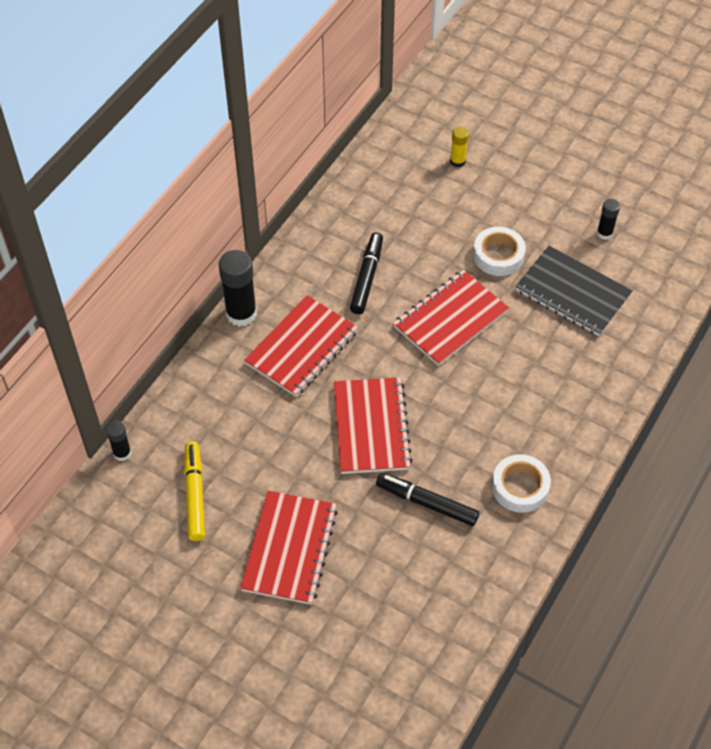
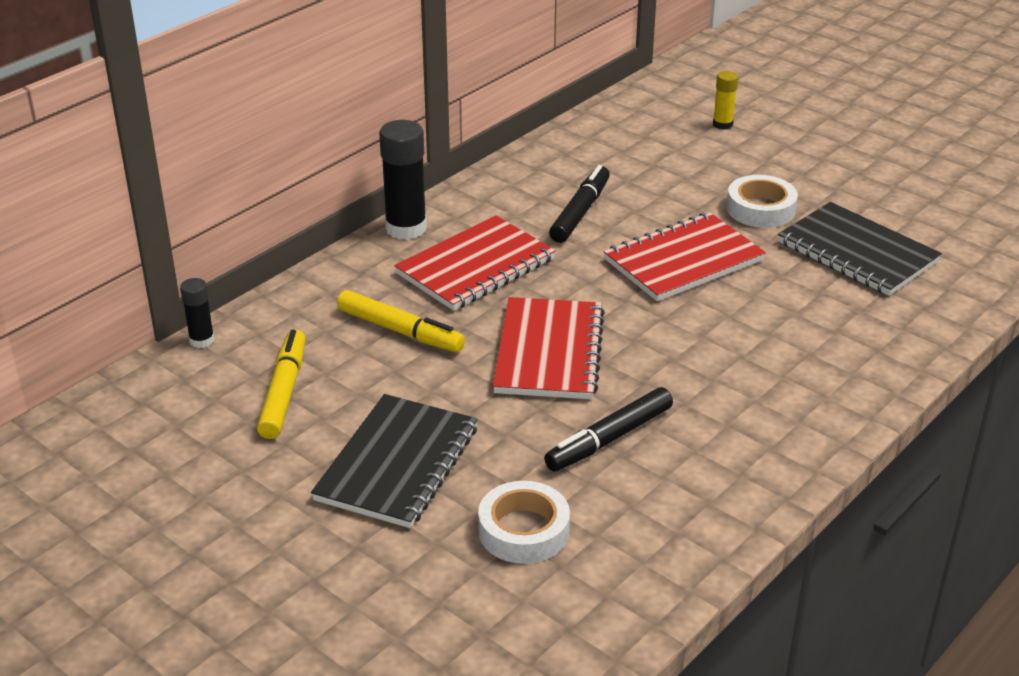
camera: 10 degrees right, 20 degrees down
red notebook [240,491,338,605] -> black notebook [311,394,478,528]
black marker [376,473,479,526] -> black marker turned 75 degrees counterclockwise [544,387,673,471]
white tape [492,454,551,513] -> white tape moved to [478,481,570,564]
black glue stick [597,199,620,240] -> none
none -> yellow marker [337,290,465,352]

